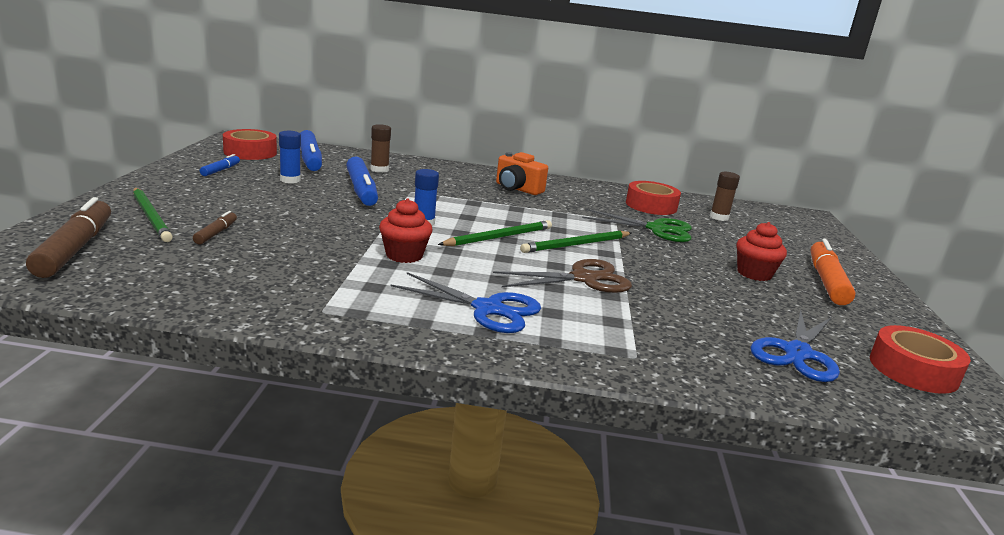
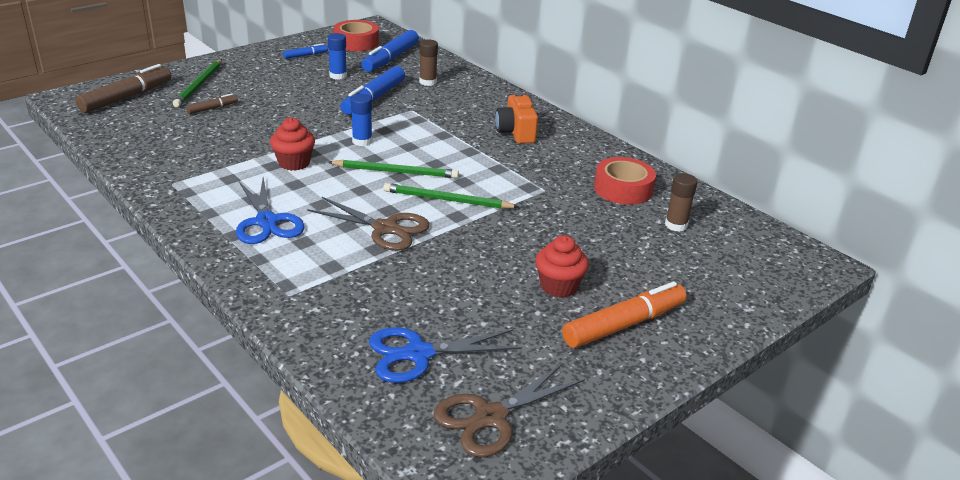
camera: 45 degrees right, 10 degrees up
green scissors [582,209,692,242] -> none
red tape [870,325,971,394] -> brown scissors [433,363,585,457]

